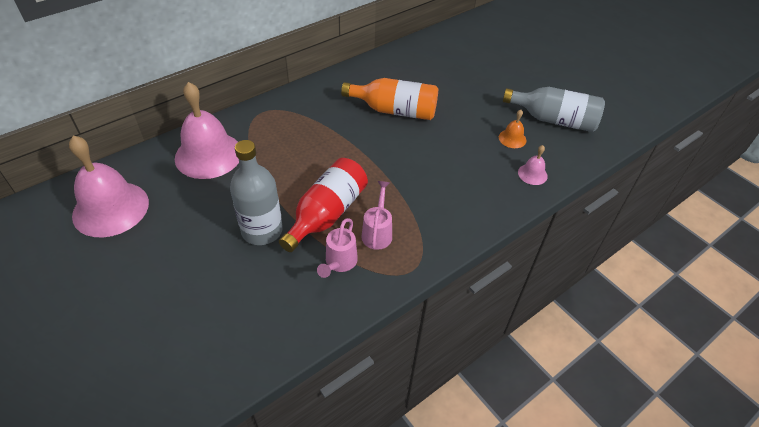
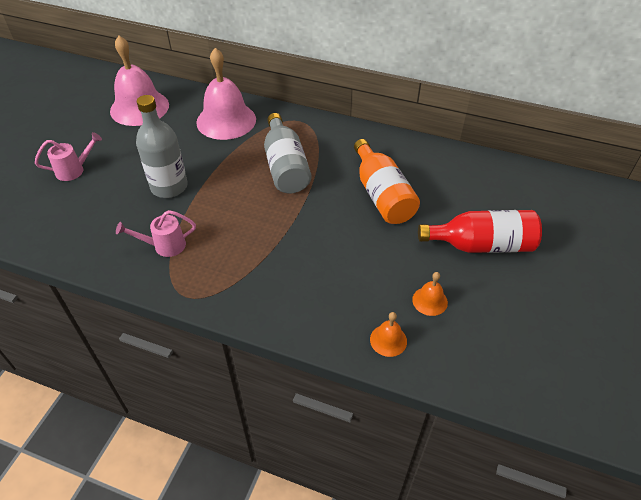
camera: 60 degrees right, 0 degrees up
red bottle [279,158,368,252] -> red bottle moved to [418,210,542,253]
pink watering can [362,181,392,250] -> pink watering can moved to [35,132,102,181]
grey bottle [503,87,605,132] -> grey bottle moved to [264,113,312,193]
pink bell [518,145,548,185] -> orange bell [370,312,407,357]

